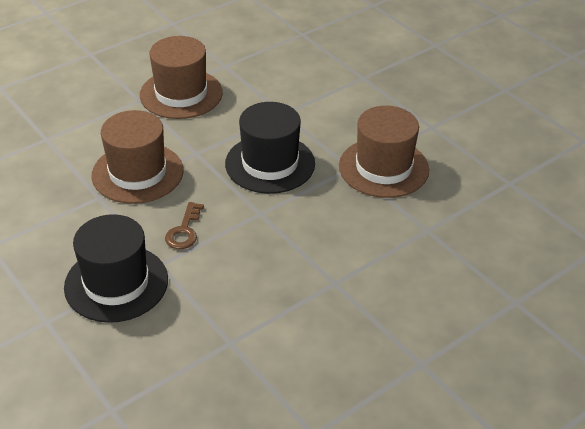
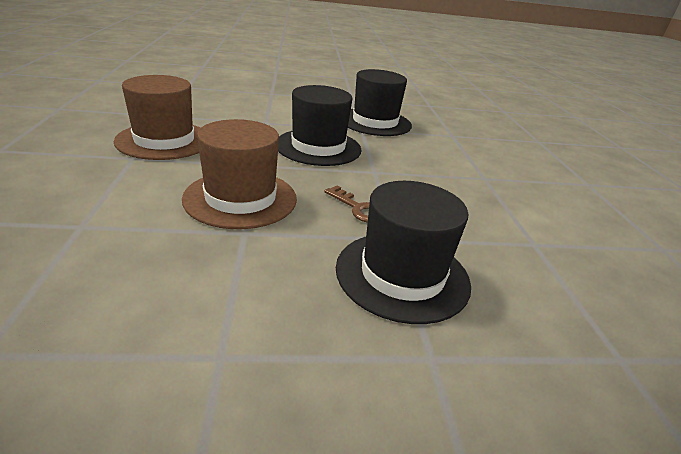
camera: 60 degrees left, 10 degrees down
brown hat [339,106,429,198] -> black hat [348,69,412,136]

